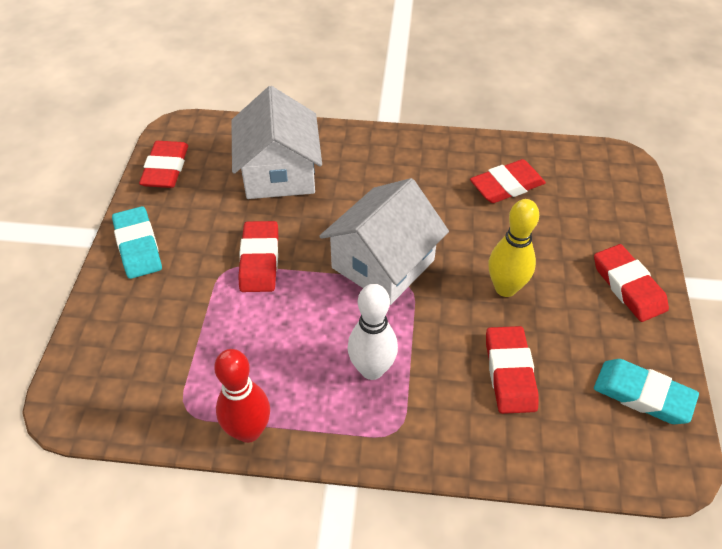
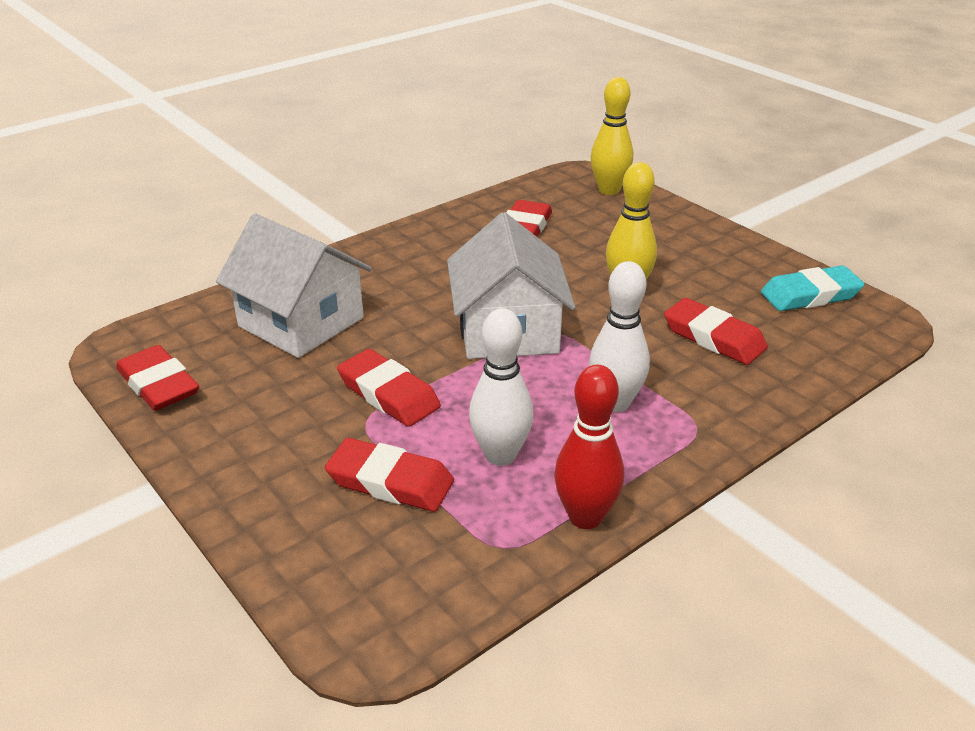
camera: 45 degrees left, 15 degrees down
turquoise eraser [112,206,162,279] -> none
red eraser [594,244,669,322] -> red eraser moved to [325,438,454,512]
none -> white bowling pin [469,308,533,466]
none -> yellow bowling pin [591,77,633,195]

